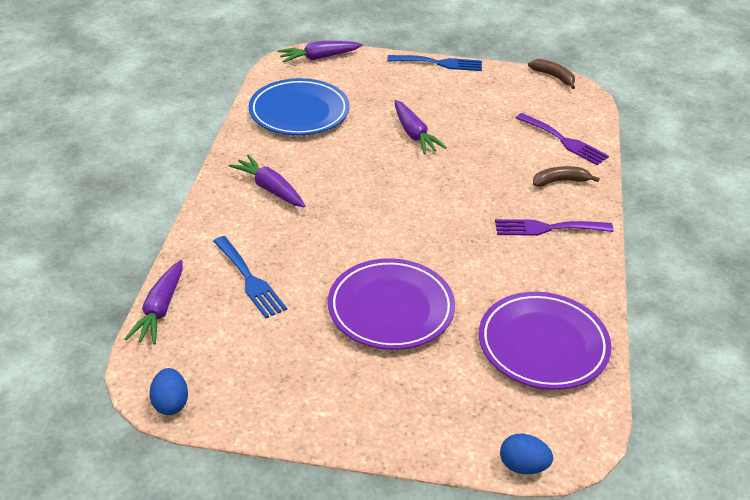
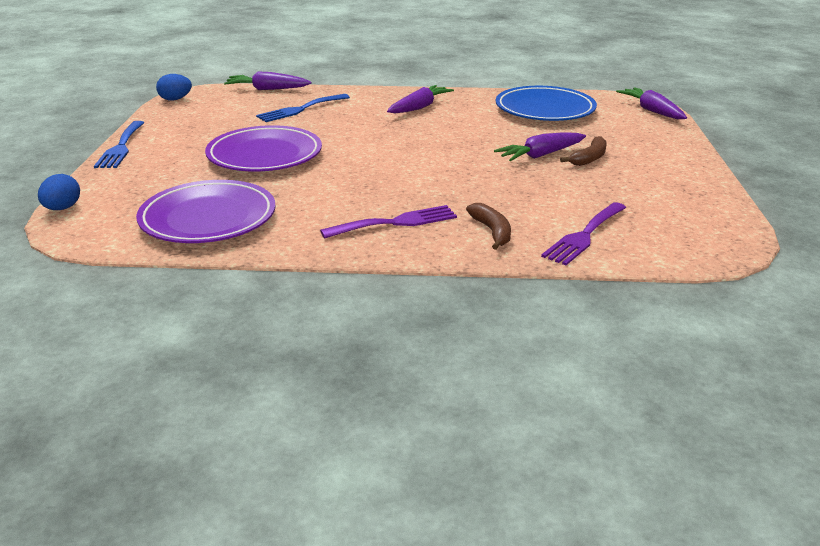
camera: 85 degrees right, 10 degrees down
blue fork [387,55,482,71] -> blue fork moved to [94,121,144,168]
purple fork [495,219,614,236] -> purple fork turned 75 degrees clockwise [320,205,457,238]
brown banana [528,59,575,89] -> brown banana moved to [560,136,607,166]

